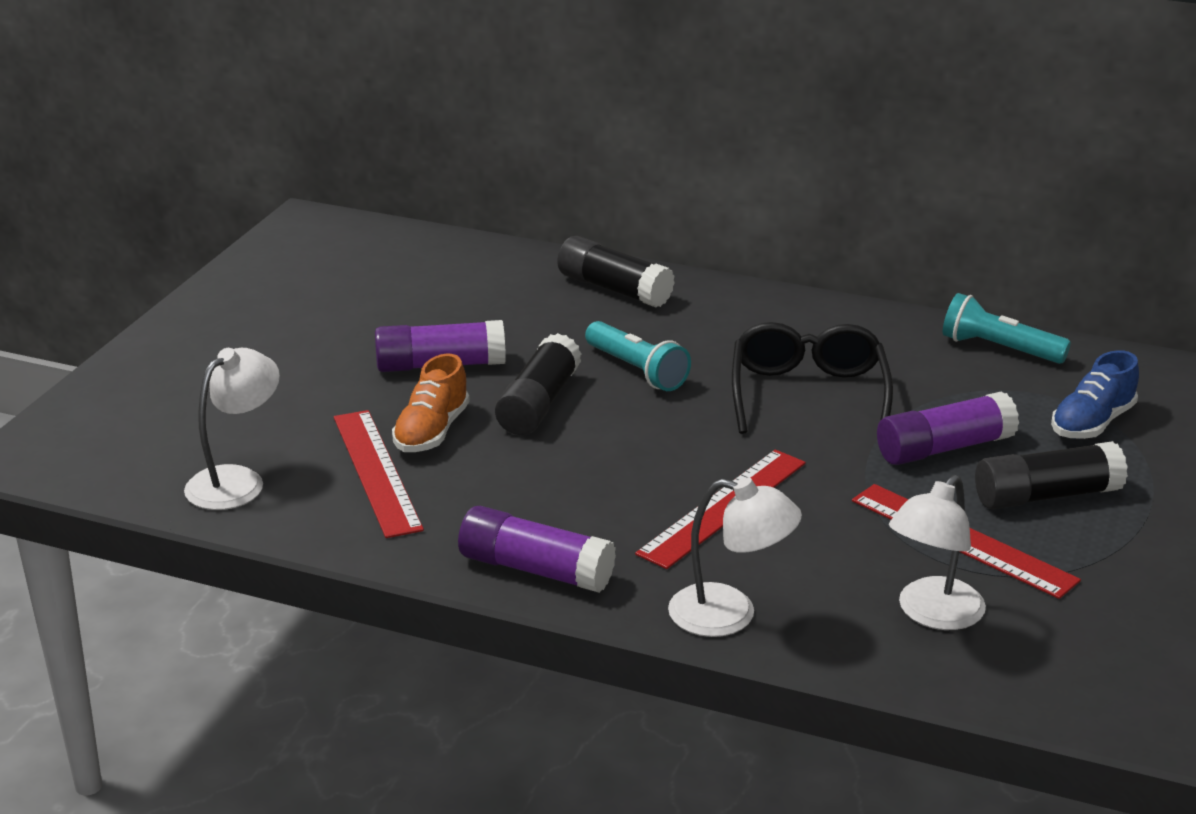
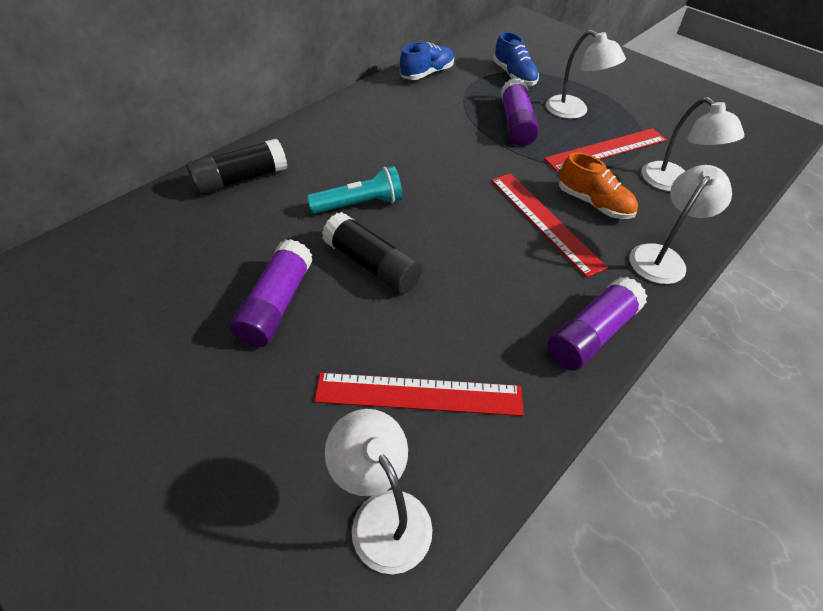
camera: 70 degrees left, 20 degrees up
orange shoe [392,354,470,452] -> orange shoe moved to [559,152,638,219]
black glasses [732,322,893,434] -> none
turquoise flashlight [943,293,1071,364] -> blue shoe [400,42,454,80]
black glue stick [975,441,1128,509] -> white lamp [546,30,626,119]

